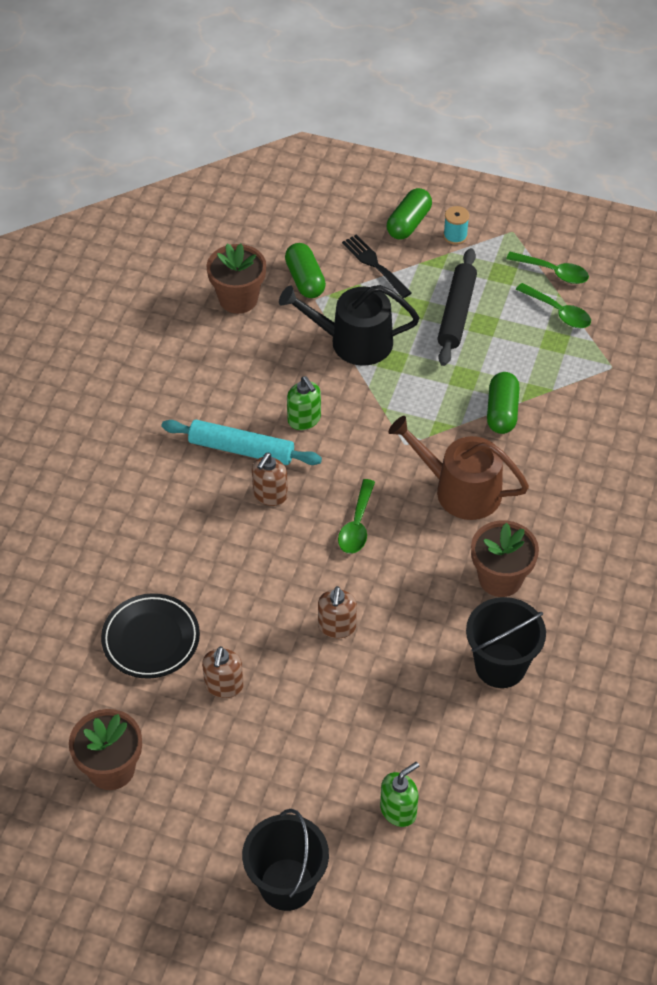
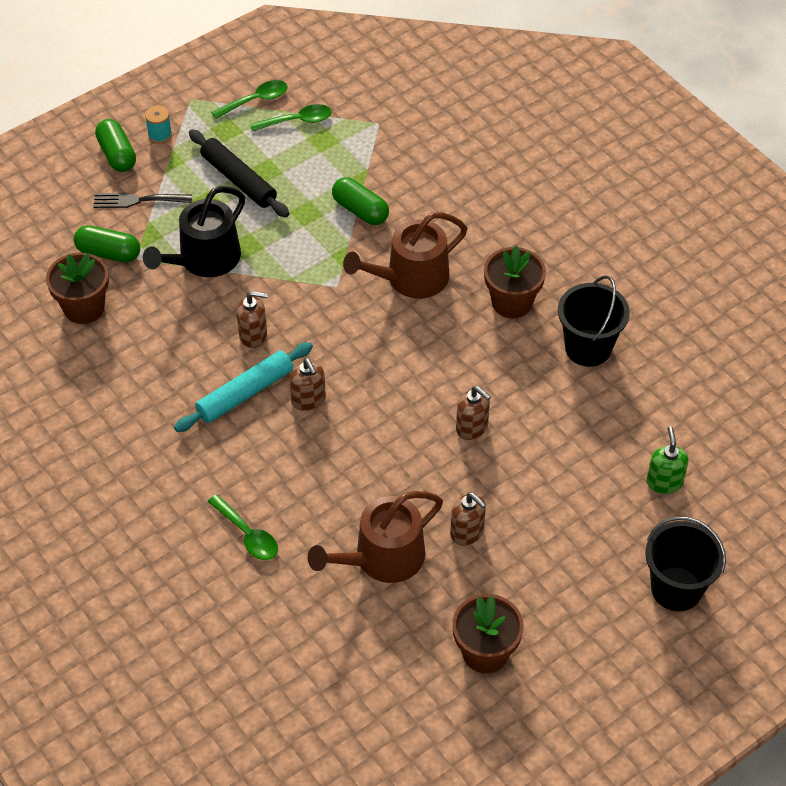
camera: 55 degrees left, 0 degrees up
black plate [101,593,200,679] -> brown watering can [308,491,443,583]
green soap dispenser [287,376,321,430] -> brown soap dispenser [237,291,268,348]
green spoon [338,479,375,554] -> green spoon moved to [208,494,278,560]

